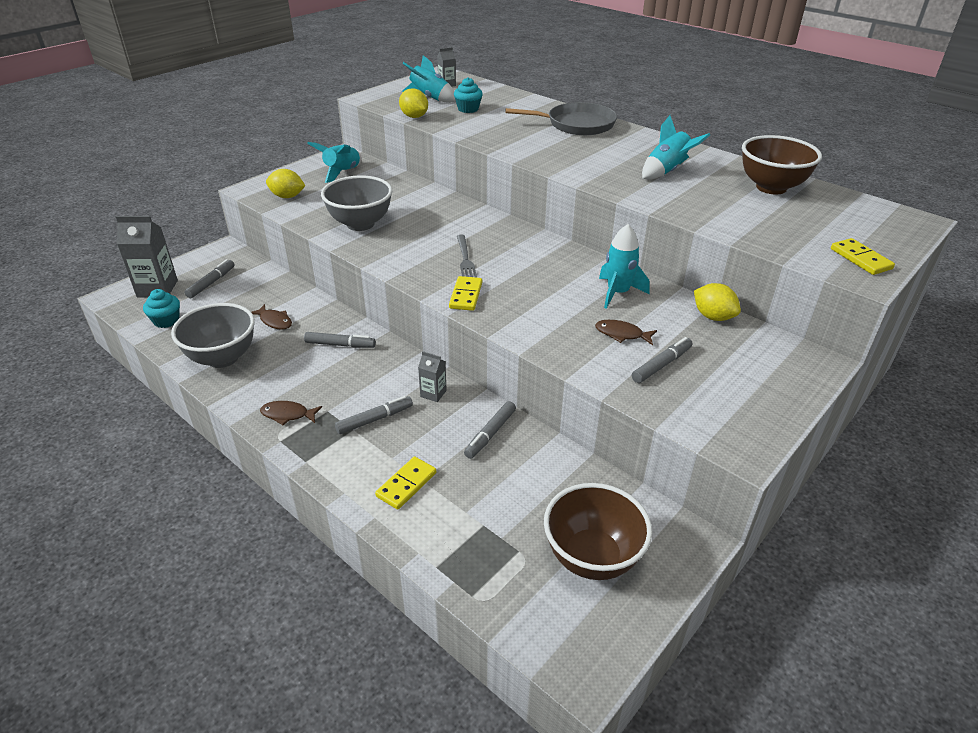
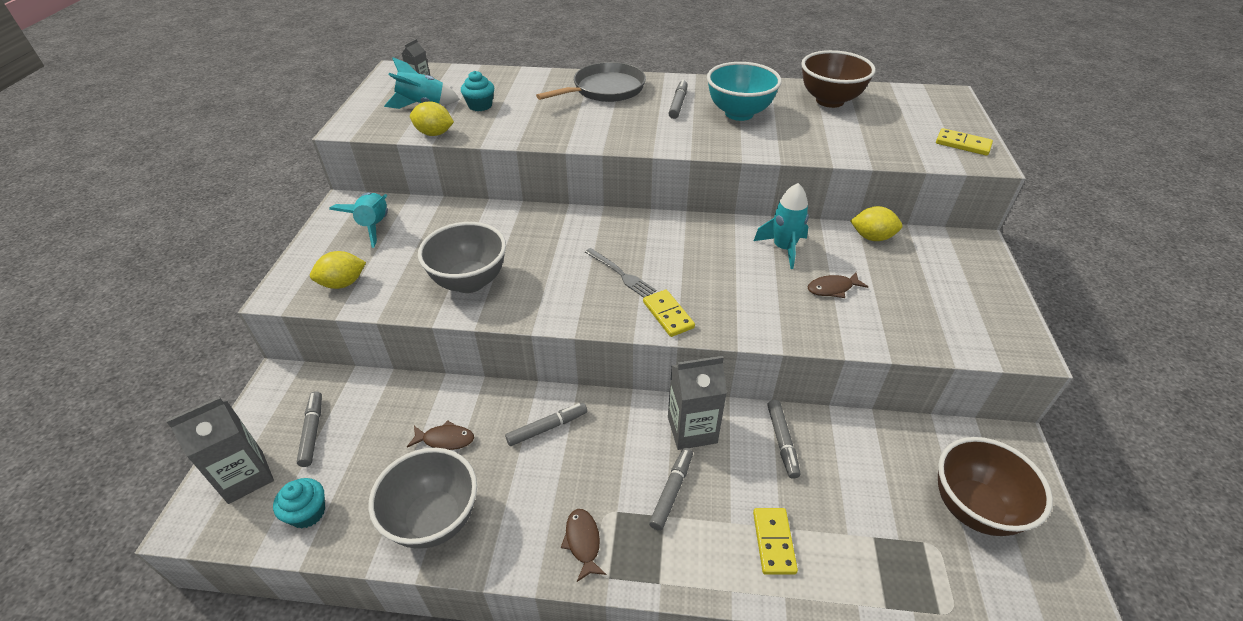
camera: 35 degrees left, 5 degrees up
brown fish [260,401,322,425] -> brown fish turned 105 degrees clockwise [561,509,606,582]
grey carton [418,351,447,402] -> grey carton [668,356,727,450], size x1.90
grey marker [632,337,693,383] -> grey marker moved to [668,79,688,119]
turquoise rocket [642,115,710,180] -> turquoise bowl [707,62,782,121]

